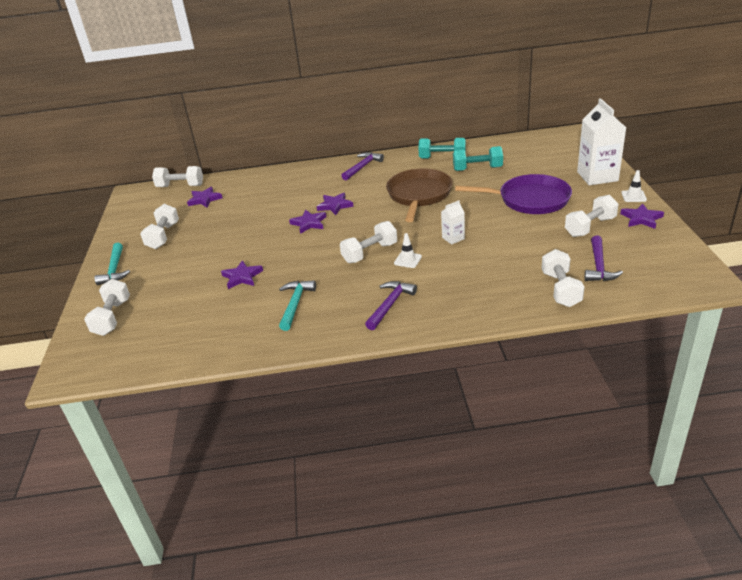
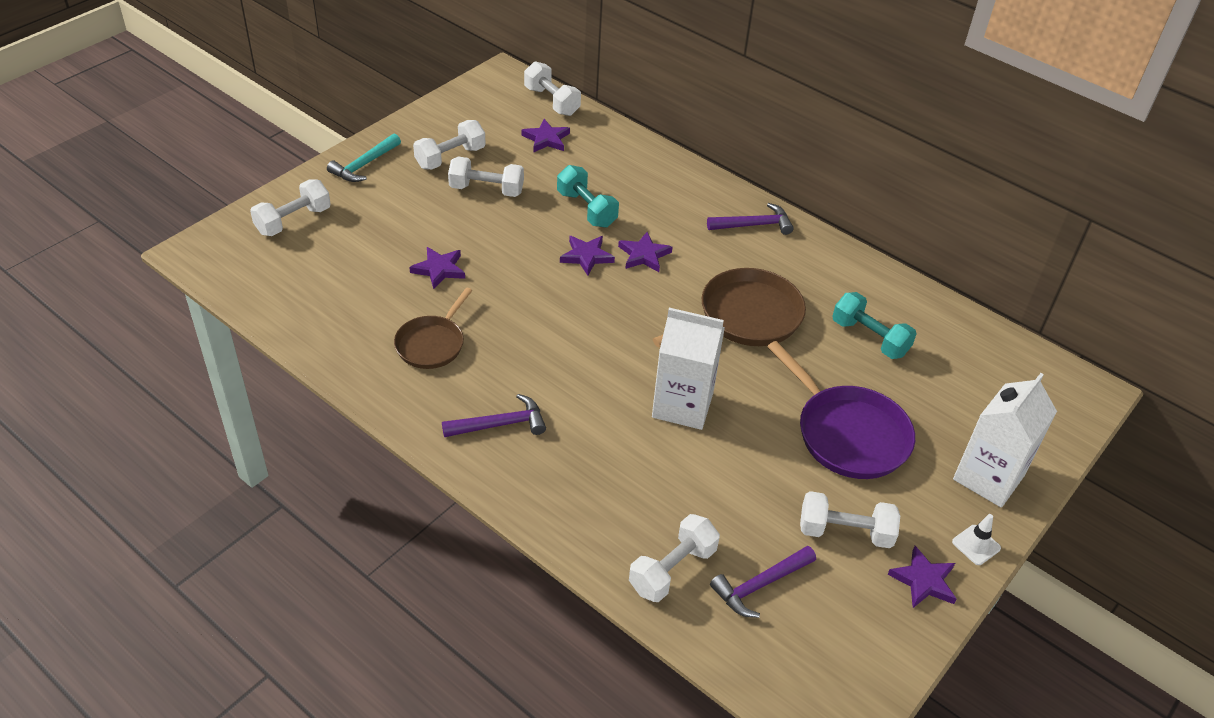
camera: 40 degrees right, 10 degrees up
turquoise hammer [279,281,316,331] -> brown pan [394,287,472,369]
white dumbbell [340,221,397,263] -> white dumbbell moved to [448,157,524,197]
white traffic cone [394,233,422,268] -> none
turquoise dumbbell [418,138,466,159] -> turquoise dumbbell moved to [557,165,619,228]
white carton [441,200,465,245] -> white carton [652,308,725,430], size x2.07

